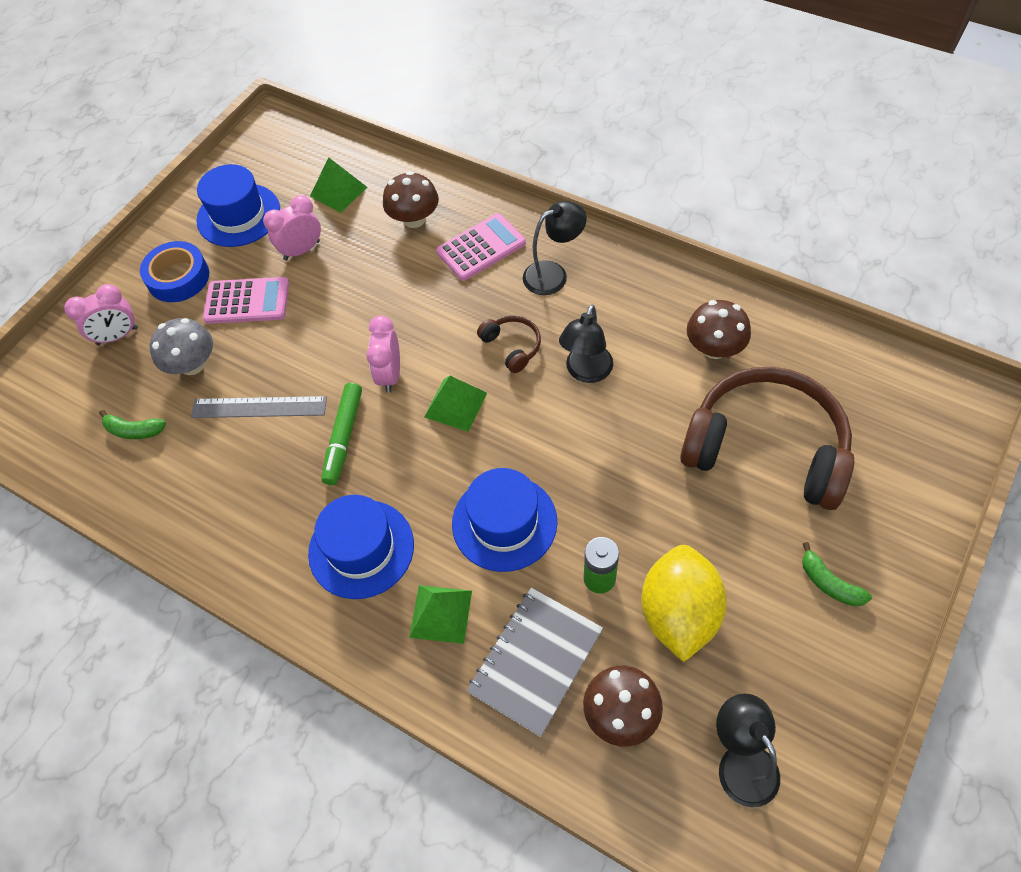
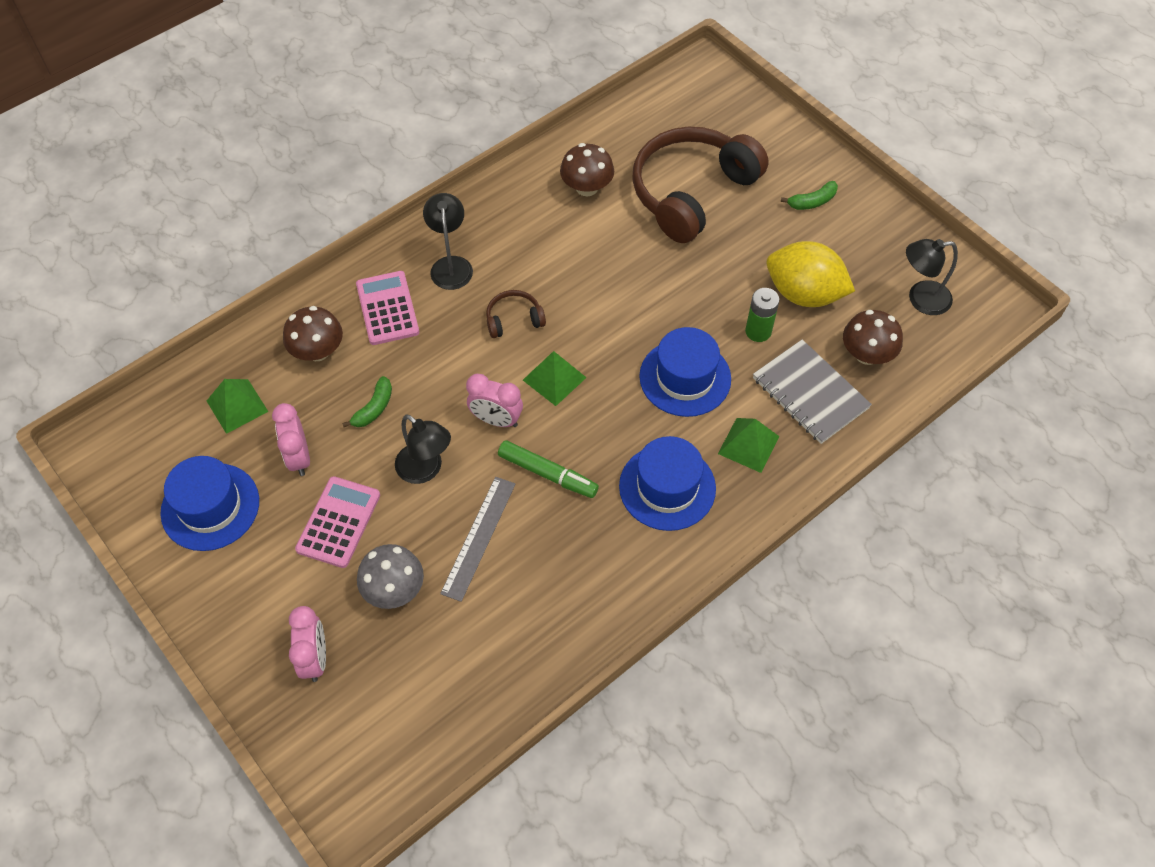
camera: 75 degrees left, 0 degrees up
green banana [99,410,166,439] -> green banana moved to [342,376,392,427]
blue tape [140,241,209,302] -> none
black lamp [559,304,613,383] -> black lamp moved to [395,414,451,484]

